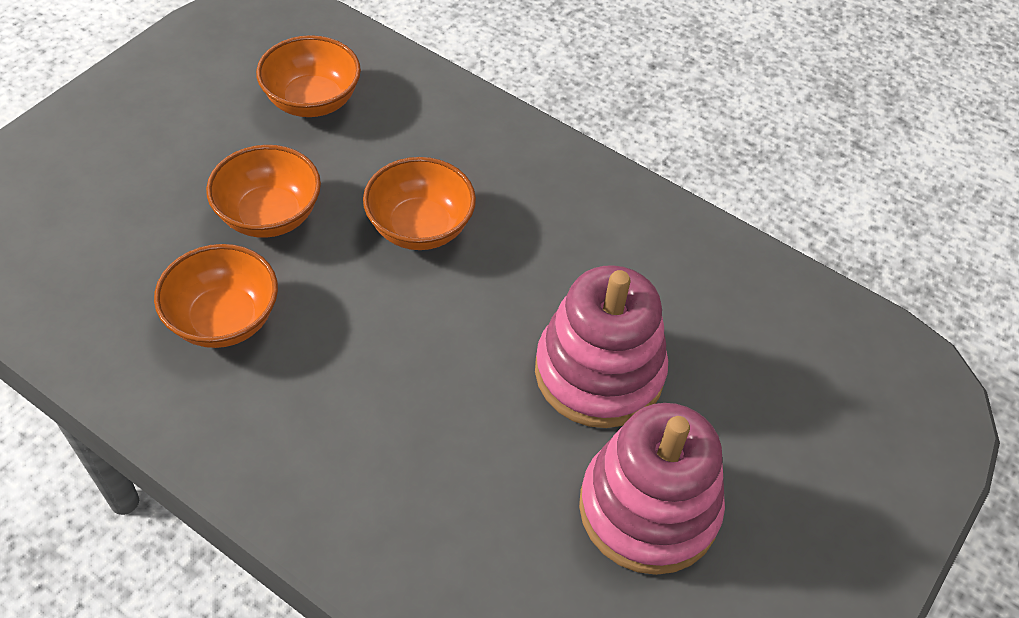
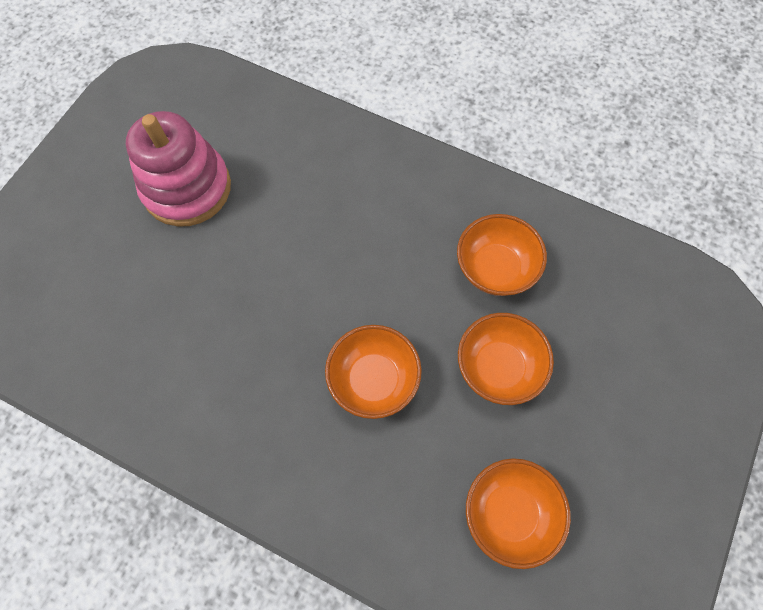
camera: 175 degrees right, 15 degrees up
pink stacking toy [535,265,668,428] -> none

